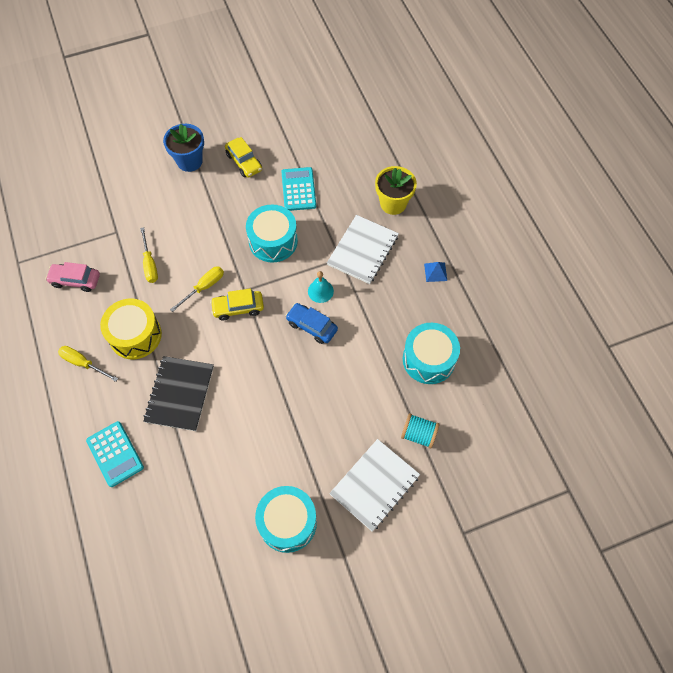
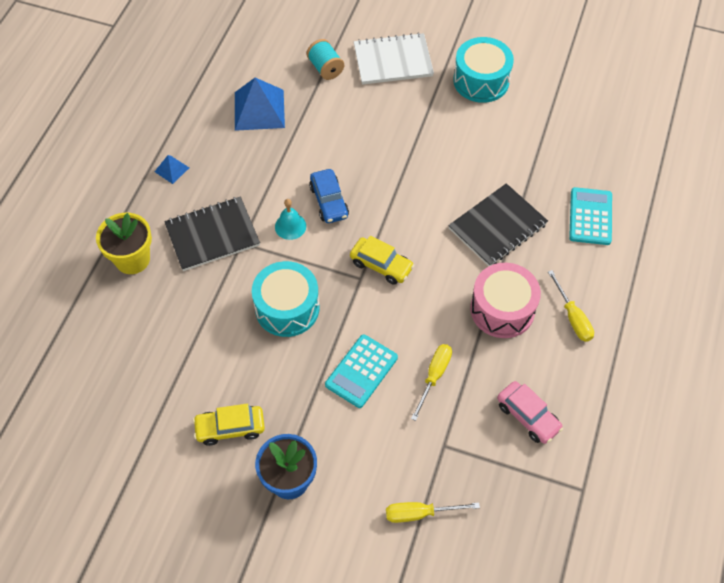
camera: 140 degrees left, 5 degrees down
yellow drum [100,299,162,359] -> pink drum [470,263,541,338]
yellow screwdriver [170,266,224,312] -> yellow screwdriver moved to [386,502,480,523]
yellow car [225,137,262,178] -> yellow car turned 105 degrees counterclockwise [193,404,265,446]
turquoise calculator [281,167,316,211] -> turquoise calculator moved to [325,334,398,408]
white notebook [327,215,399,284] -> black notebook [164,196,260,271]
turquoise drum [403,323,460,384] -> blue pyramid [235,78,285,131]

